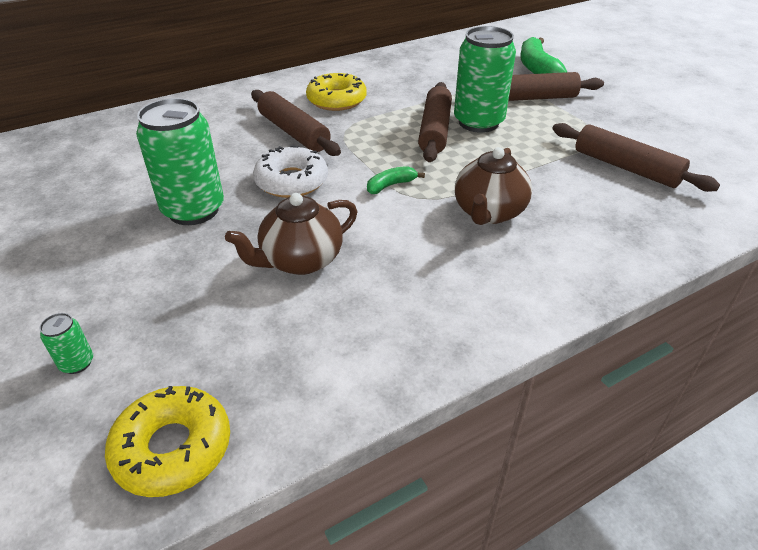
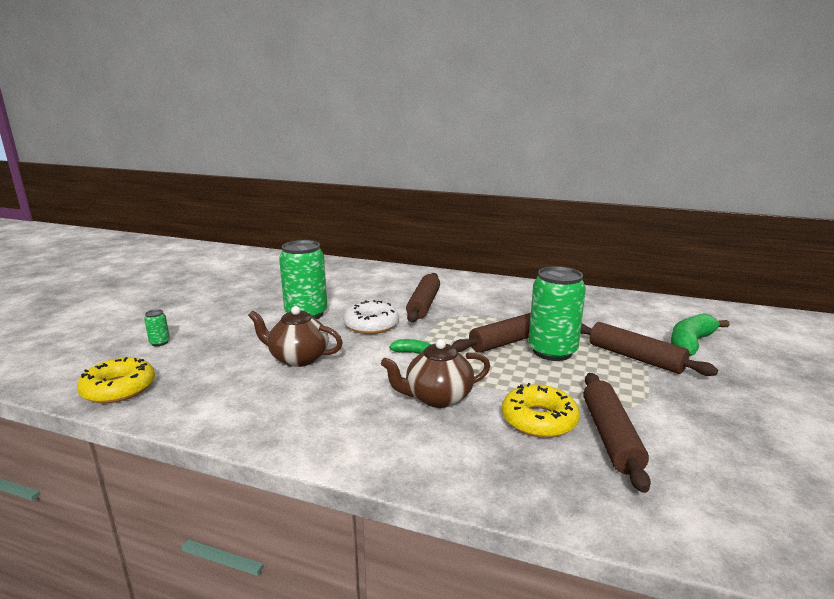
camera: 50 degrees right, 20 degrees down
yellow donut [306,73,367,111] -> yellow donut moved to [502,383,580,438]

